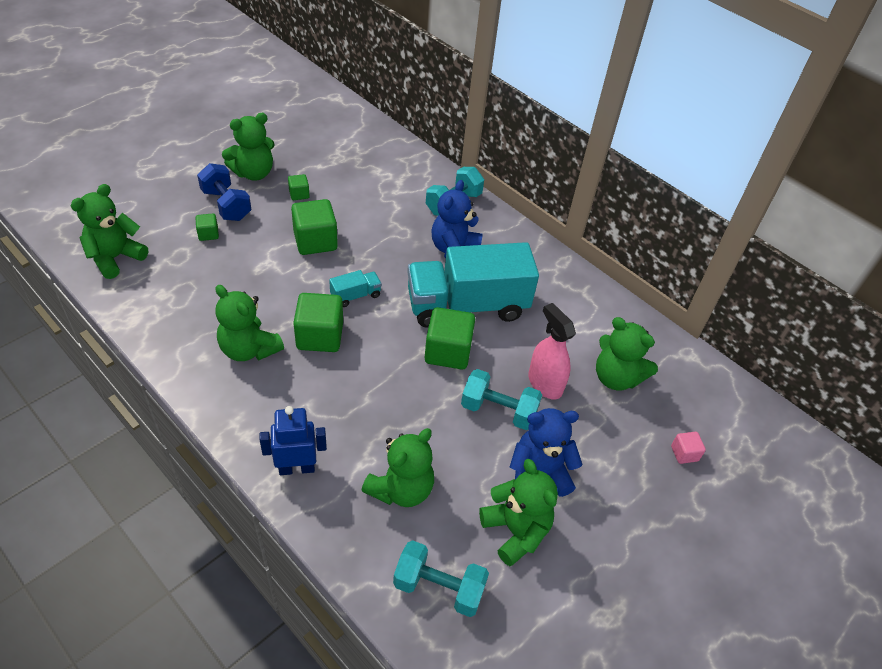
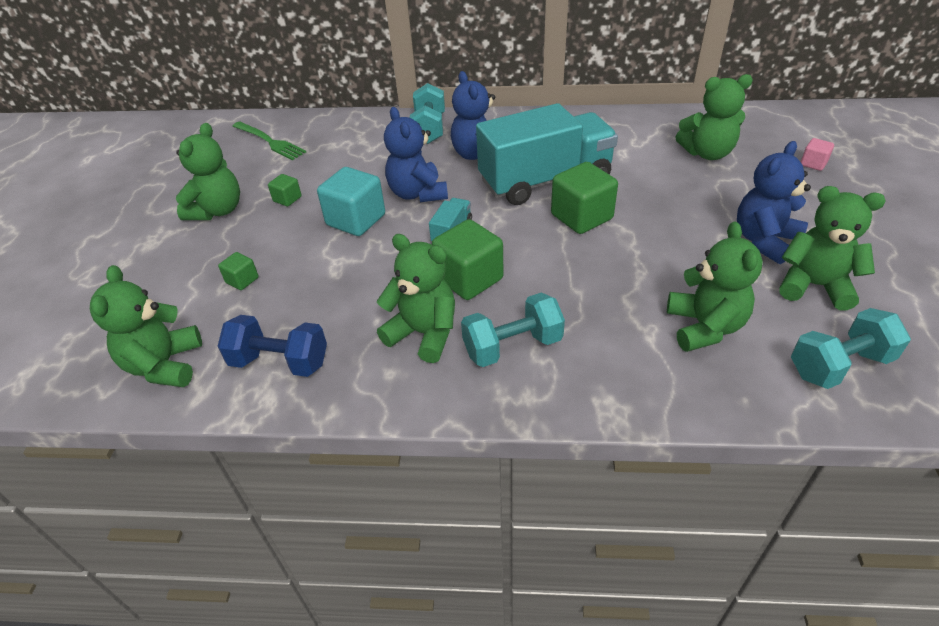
camera: 35 degrees left, 5 degrees down
blue dumbbell [197,163,251,221] -> blue dumbbell moved to [218,315,327,377]
green teddy bear [215,285,284,361] -> green teddy bear turned 150 degrees counterclockwise [377,234,455,363]
blue robot [259,406,327,475] -> none
green cube [291,199,338,255] -> turquoise cube [317,167,385,236]
turquoise truck [407,242,539,327] -> turquoise truck turned 150 degrees counterclockwise [476,103,618,205]
turquoise dumbbell [461,369,542,430] -> turquoise dumbbell moved to [461,292,565,367]
pink spray bottle [528,303,576,400] -> none
none -> green fork [233,122,306,160]
none -> blue teddy bear [384,107,448,202]

